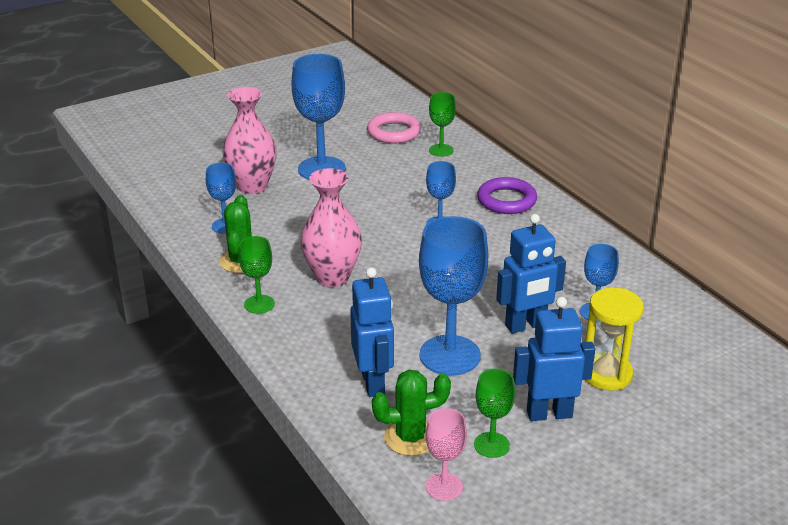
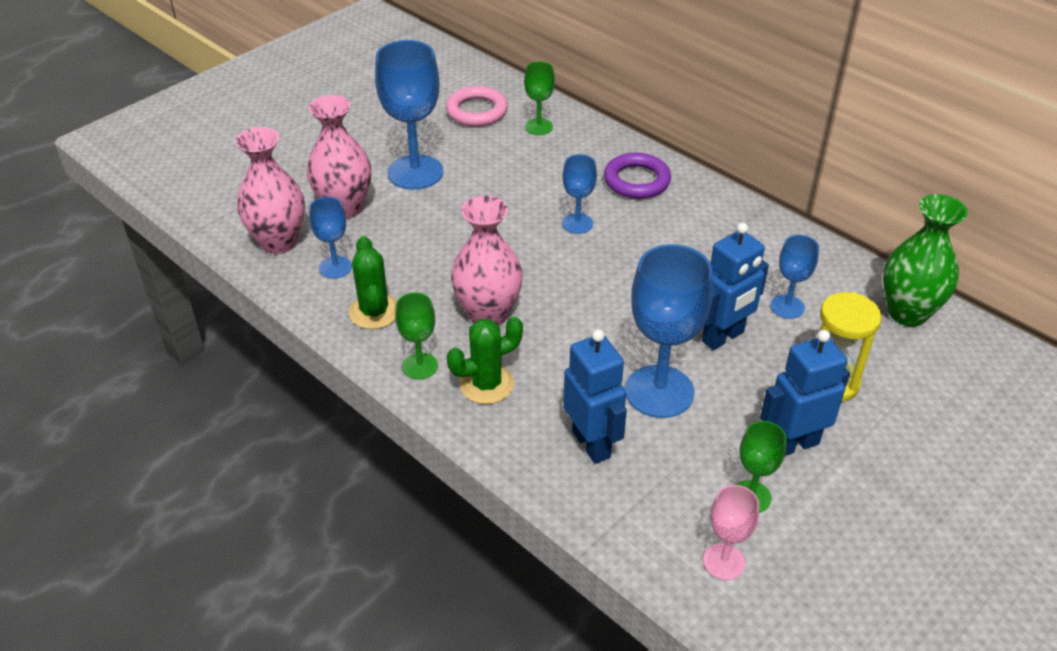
camera: 15 degrees left, 10 degrees up
green cactus [372,370,451,456] -> green cactus moved to [447,317,523,404]
none -> pink vase [235,127,305,254]
none -> green vase [883,194,968,326]

